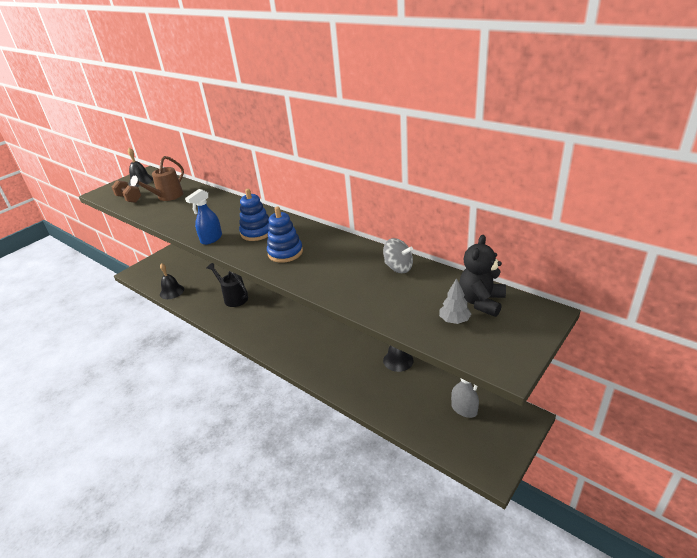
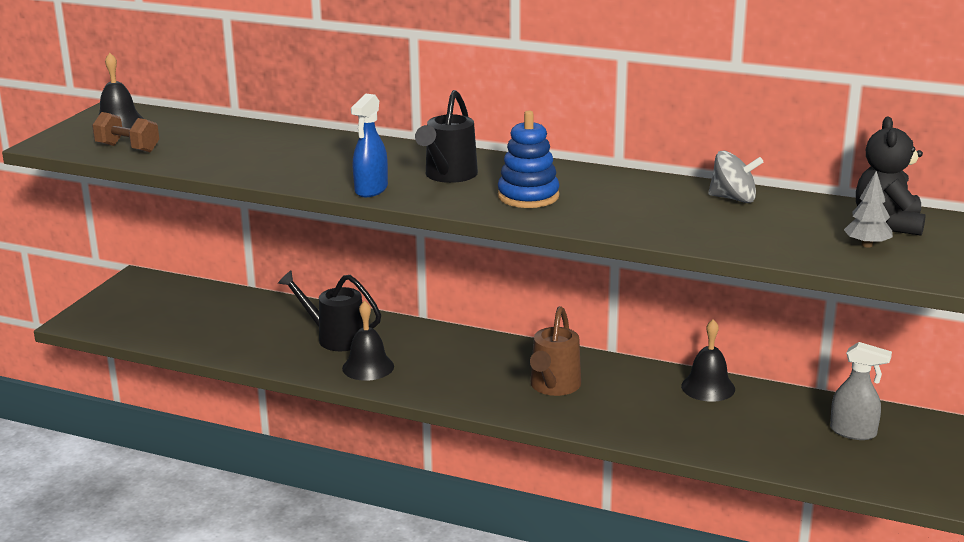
camera: 20 degrees left, 10 degrees down
brown watering can [130,156,184,201] -> brown watering can moved to [530,306,581,396]
black bell [160,263,184,299] -> black bell moved to [342,301,394,381]
blue stacking toy [239,189,269,241] -> black watering can [415,90,478,183]

